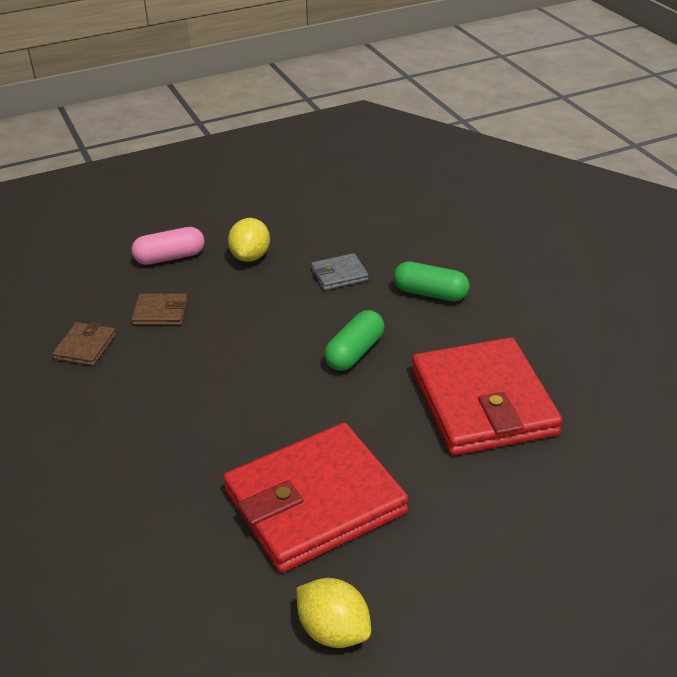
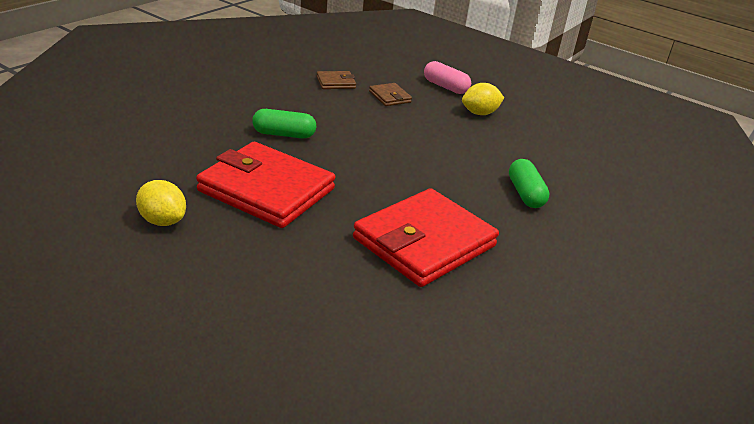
camera: 55 degrees right, 5 degrees down
yellow lemon [296,578,371,648] -> yellow lemon turned 60 degrees counterclockwise [136,180,186,226]
grey wallet [311,253,368,290] -> none
green capsule [324,310,385,371] -> green capsule moved to [252,109,316,138]

